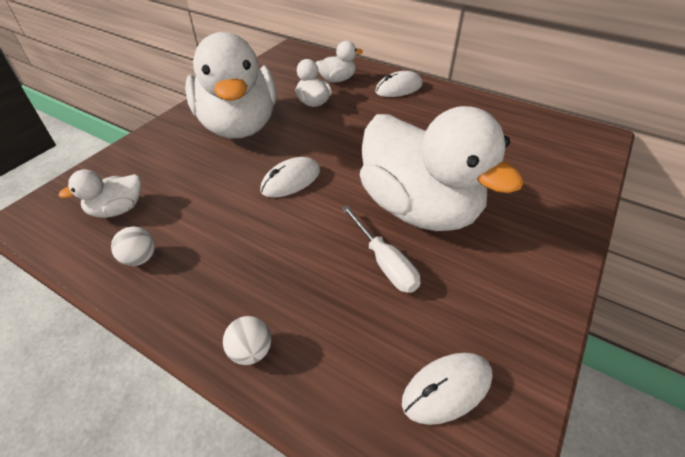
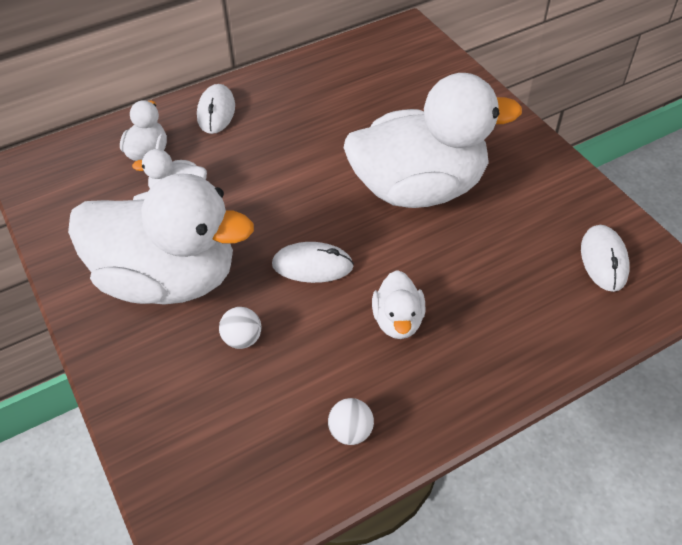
camera: 60 degrees left, 5 degrees up
white duck [58,169,141,218] -> white duck moved to [372,270,425,339]
white ball [223,316,271,365] -> white ball moved to [219,307,261,349]
white mouse [260,157,320,198] -> white mouse turned 75 degrees counterclockwise [272,242,354,283]
white screwdriver [342,205,420,293] -> none

